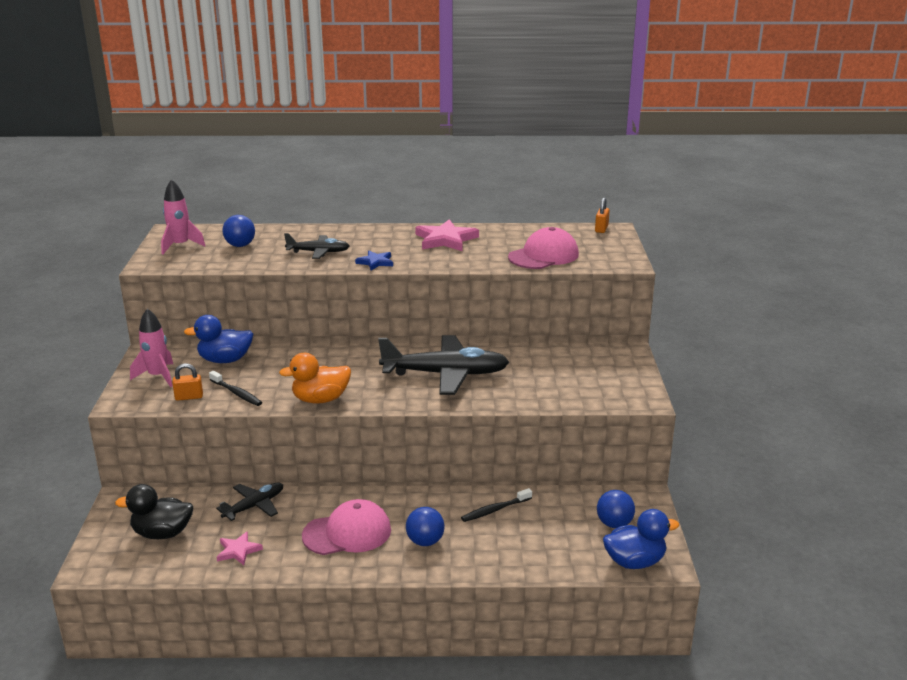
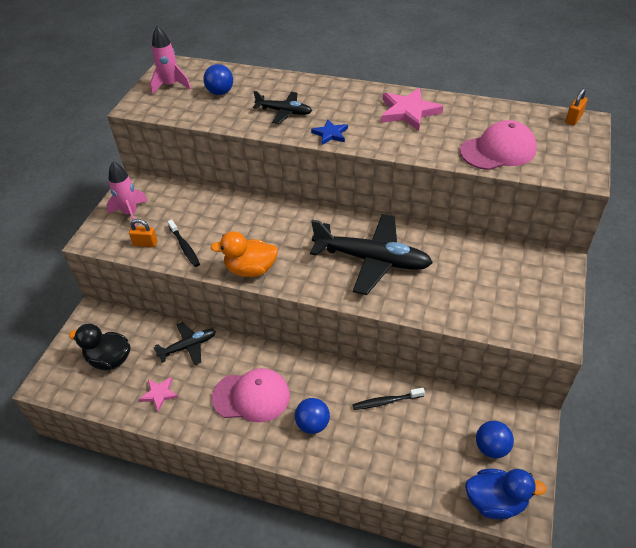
camera: 20 degrees right, 20 degrees up
blue duck [184,315,253,363] -> none

